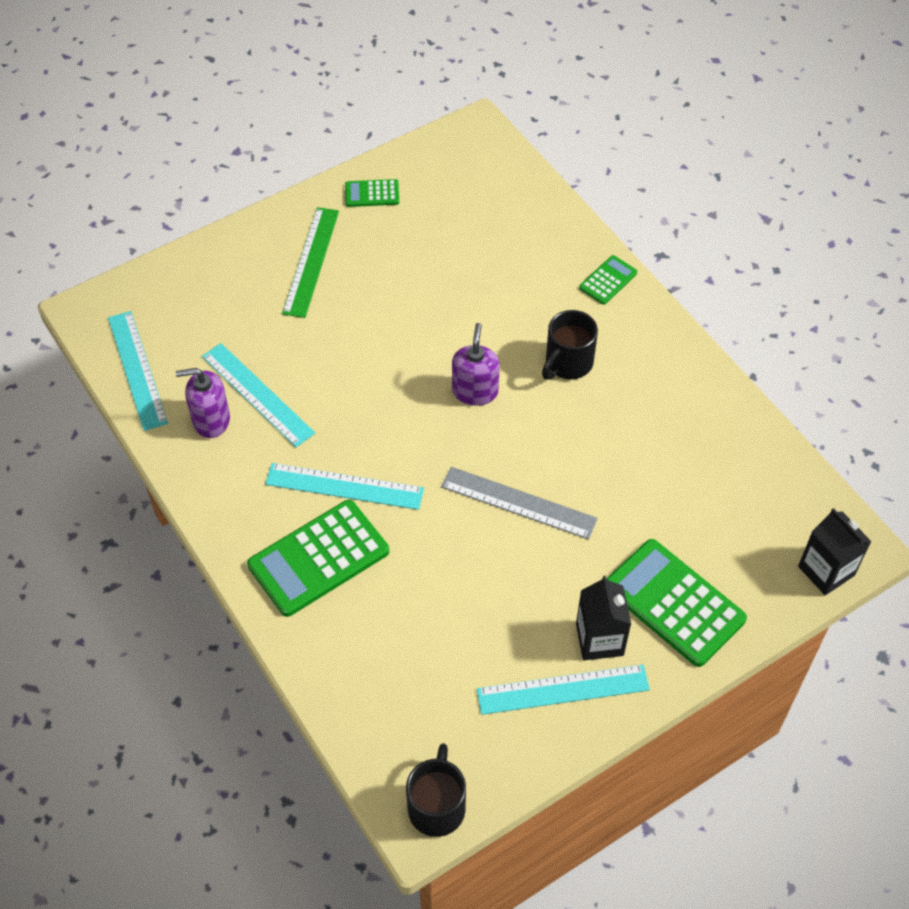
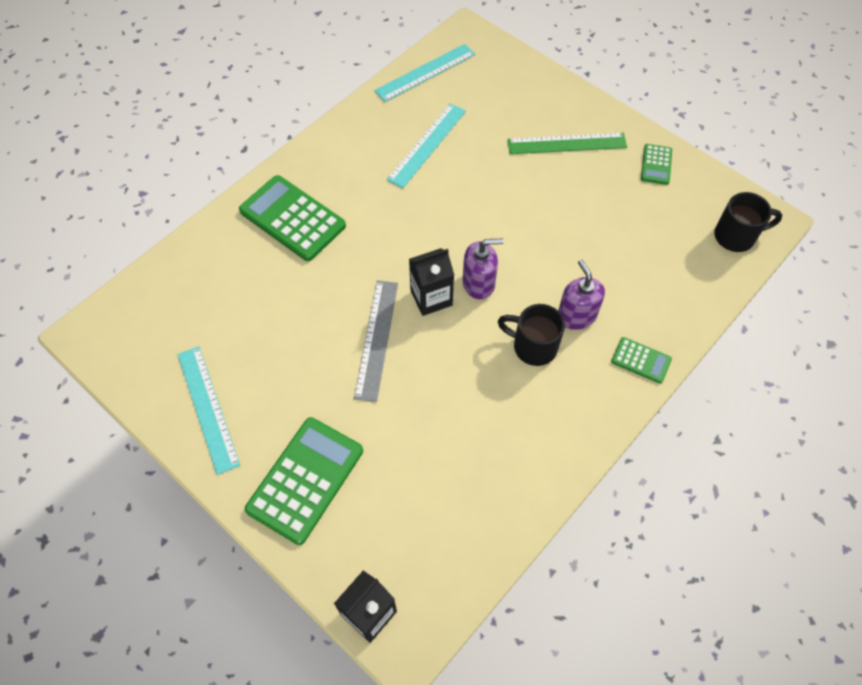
camera: 75 degrees right, 5 degrees up
purple soap dispenser [176,368,230,438] -> purple soap dispenser moved to [558,259,605,330]
turquoise ruler [265,463,424,510] -> none
green calculator [345,179,399,207] -> green calculator turned 150 degrees counterclockwise [641,144,672,185]
black mug [406,743,466,837] -> black mug moved to [714,192,782,252]
black carton [576,576,631,660] -> black carton moved to [409,248,454,316]

